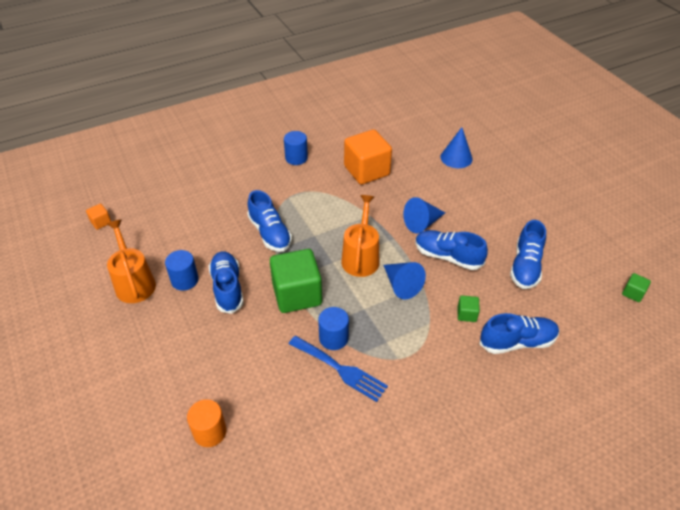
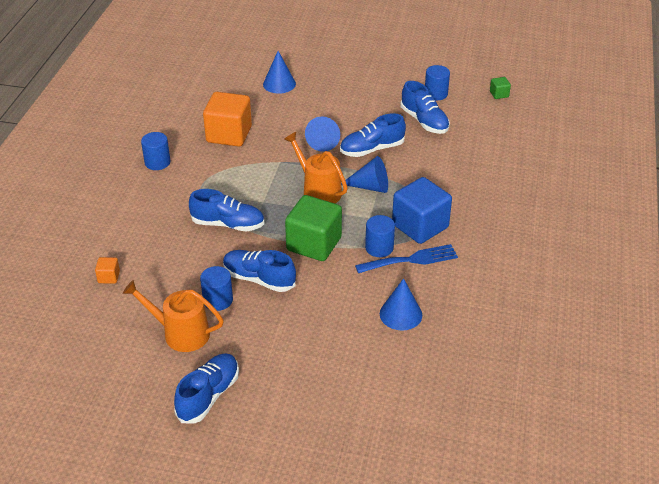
camera: 50 degrees left, 5 degrees down
orange cube [86,204,111,230] -> orange cube moved to [95,257,120,284]
orange cylinder [187,399,227,447] -> none
green cube [458,295,480,322] -> none
blue shoe [480,313,559,354] -> blue shoe moved to [174,353,239,423]
none -> blue cone [380,278,422,331]
none -> blue cube [392,177,452,244]
none -> blue cylinder [425,65,450,100]

